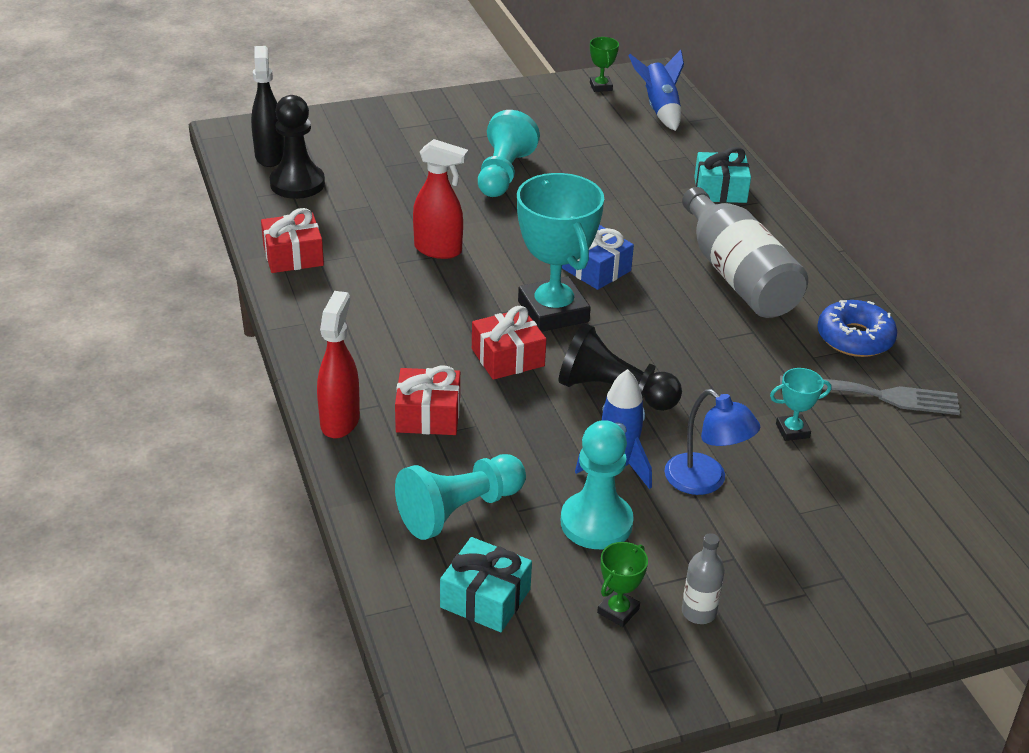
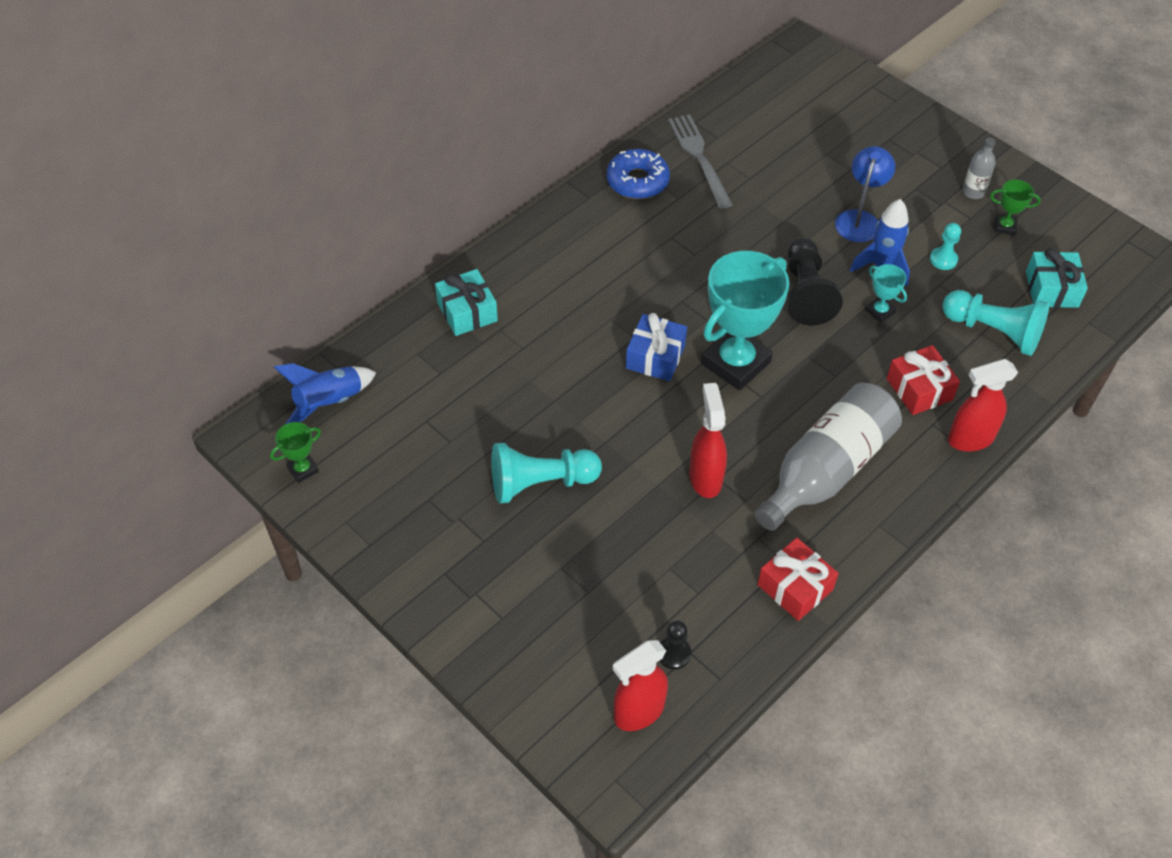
camera: 115 degrees left, 15 degrees up
black spray bottle [251,46,284,167] -> red spray bottle [613,640,668,731]
black pawn [270,95,325,199] -> black pawn [659,620,691,669], size x0.53
red gift [472,306,546,380] -> none
turquoise pawn [561,420,634,549] -> turquoise pawn [930,223,961,270], size x0.53
grey bottle [682,187,808,318] -> grey bottle moved to [754,382,902,531]
turquoise trophy [770,368,831,441] -> turquoise trophy moved to [865,264,907,323]

